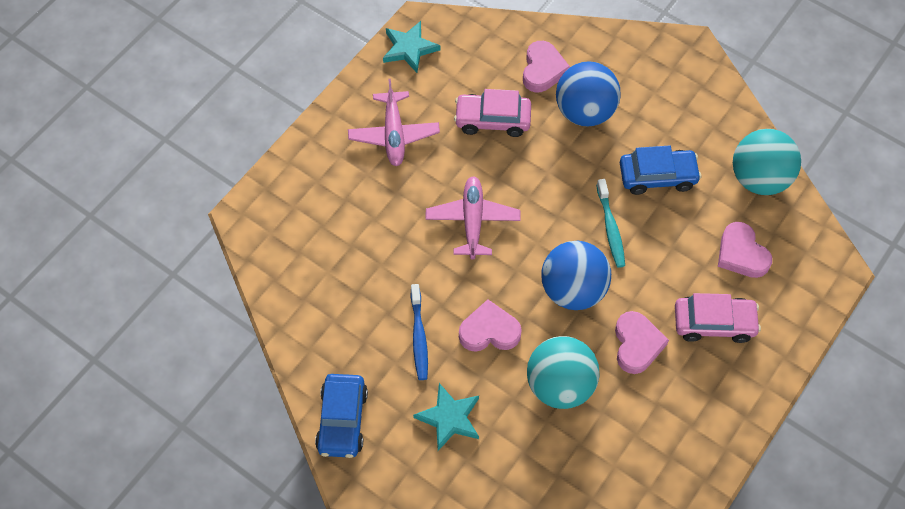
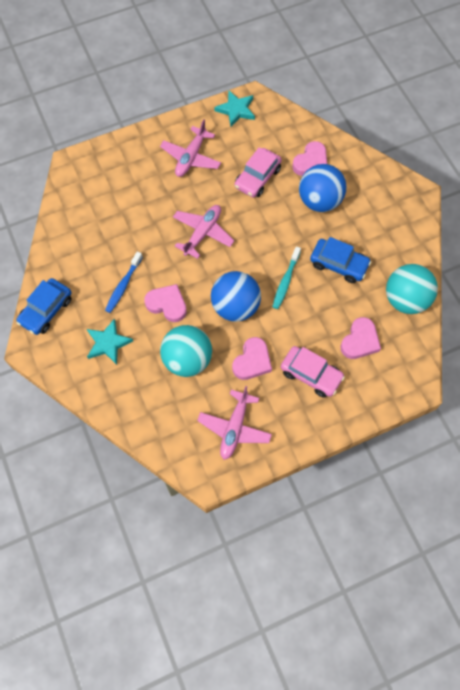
camera: 30 degrees right, 5 degrees up
pink car [454,89,531,137] -> pink car turned 90 degrees counterclockwise [235,147,282,197]
pink heart [718,222,772,278] -> pink heart turned 150 degrees counterclockwise [340,317,381,359]
none -> pink plane [197,386,272,460]

